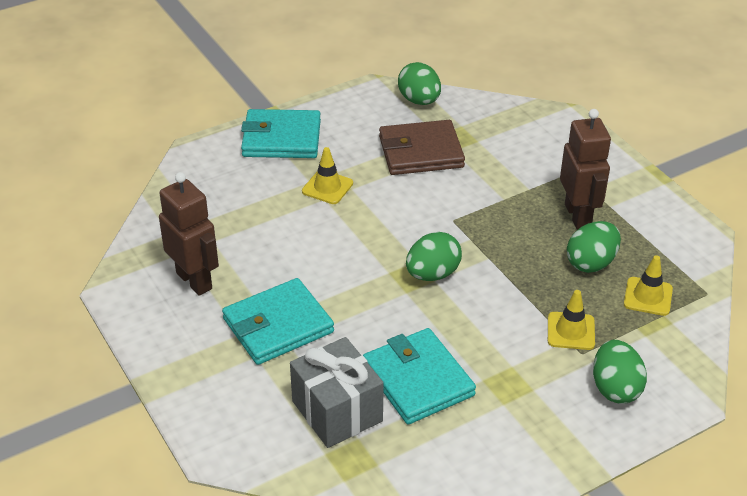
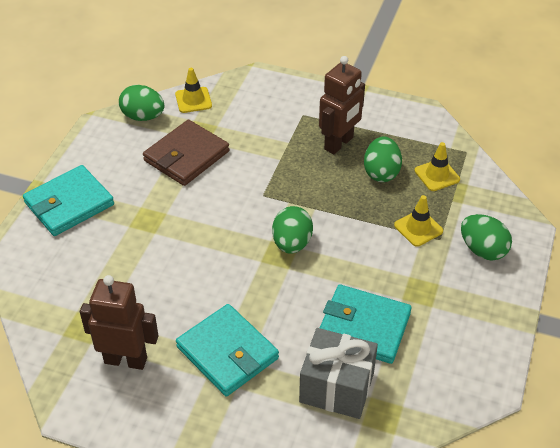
camera: 40 degrees left, 5 degrees up
turquoise wallet [222,278,334,365] -> turquoise wallet turned 60 degrees counterclockwise [176,304,279,396]
yellow traffic cone [302,147,353,204] -> yellow traffic cone moved to [175,68,212,113]
brown robot [560,109,611,229] -> brown robot turned 90 degrees clockwise [319,56,365,154]

